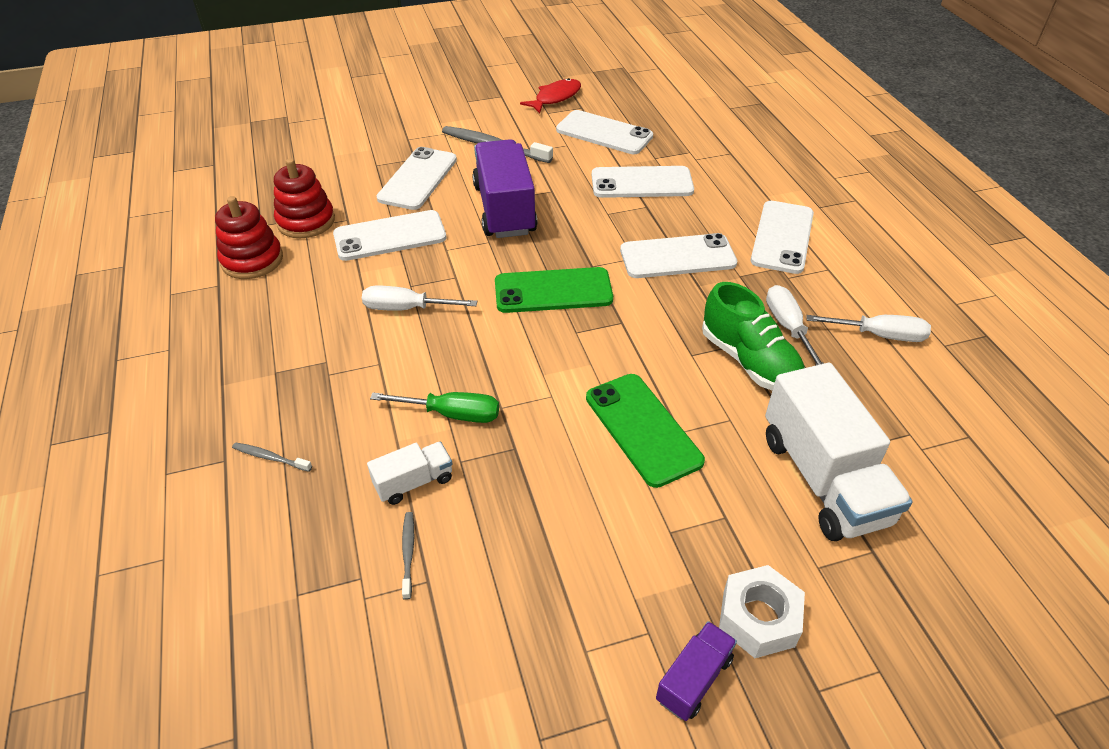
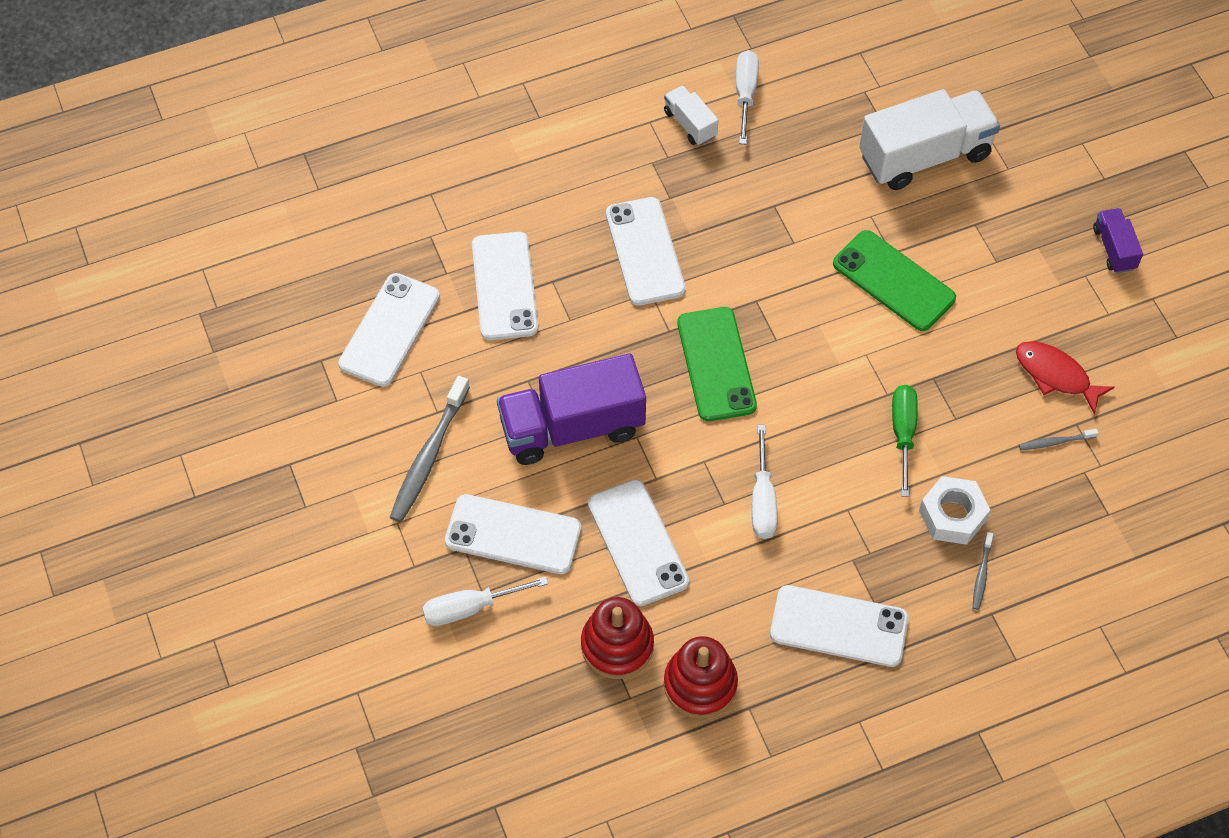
camera: 95 degrees left, 15 degrees up
white truck [367,442,453,505] -> white truck moved to [664,85,718,145]
red fish [520,78,581,113] -> red fish moved to [1016,341,1115,414]
green phone [586,374,705,488] -> green phone turned 75 degrees clockwise [833,230,956,331]
purple truck [656,621,737,721] -> purple truck turned 45 degrees clockwise [1093,208,1143,273]
green shoe [702,282,805,390] -> none
white nut [719,565,805,658] -> white nut moved to [919,476,990,545]
white phone [751,201,814,274] -> white phone moved to [770,585,909,667]
white screwdriver [766,285,824,365] -> white screwdriver moved to [422,577,548,626]

